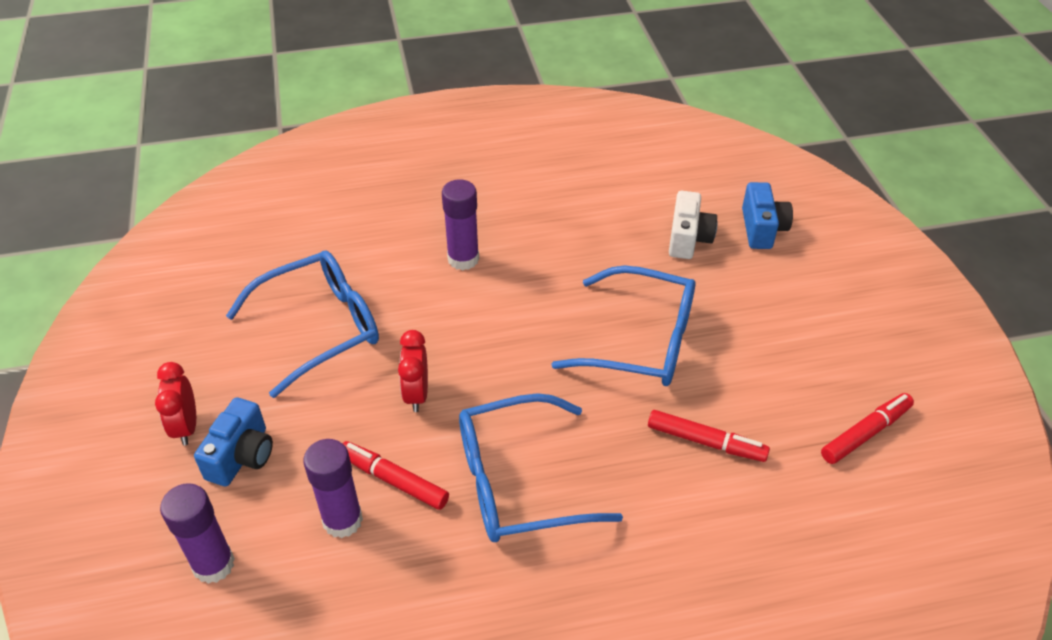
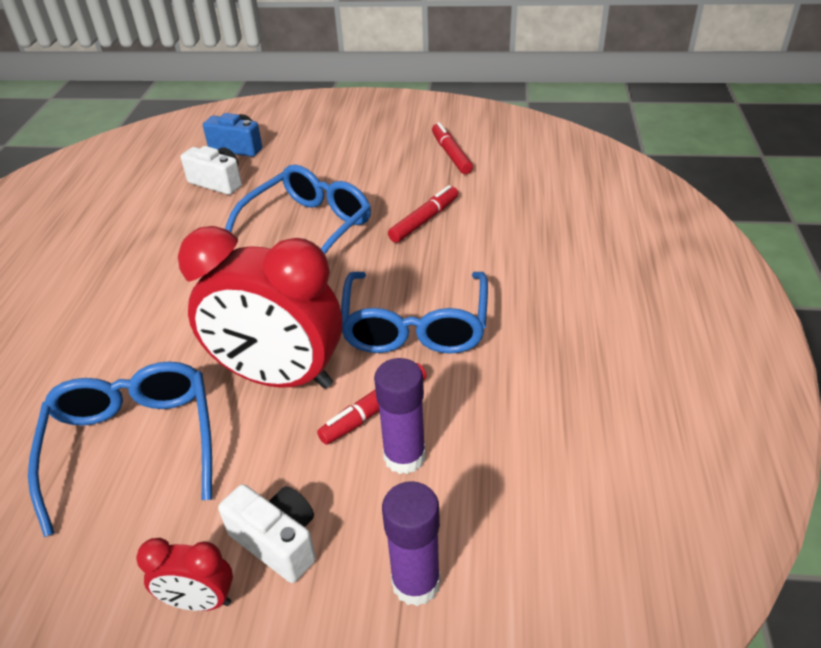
camera: 70 degrees left, 5 degrees down
blue camera [194,397,273,486] -> white camera [218,484,316,583]
red clock [398,330,428,412] -> red clock [178,226,342,389], size x2.25
purple glue stick [442,179,479,270] -> none

